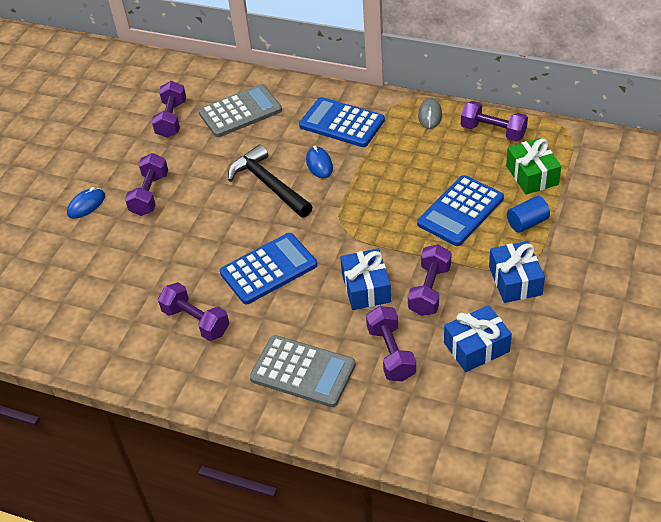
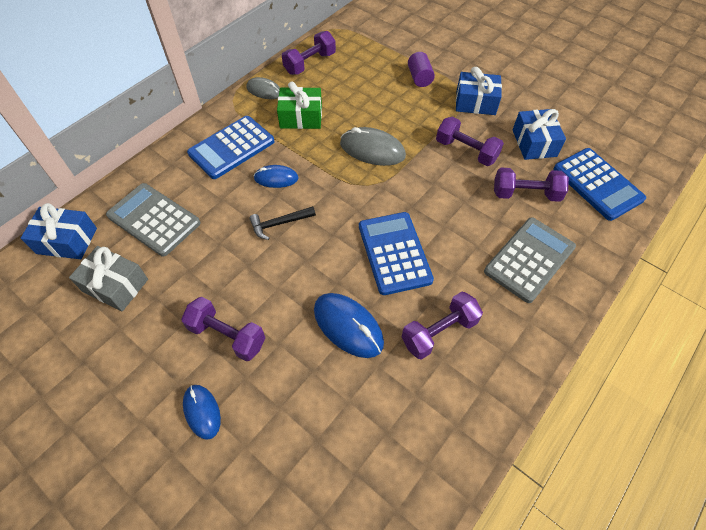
camera: 75 degrees left, 10 degrees up
purple dumbbell [152,81,186,138] -> grey gift [69,246,148,311]
grey calculator [198,84,282,137] -> grey calculator turned 45 degrees counterclockwise [106,183,201,257]
black hammer [228,144,313,218] -> black hammer [249,206,316,240], size x0.57
blue gift [340,249,391,310] -> blue gift moved to [21,203,97,259]
blue calculator [417,175,504,246] -> blue calculator moved to [553,148,646,221]
green gift [506,138,561,195] -> green gift moved to [277,81,322,129]
blue cylinder [507,196,550,233] -> purple cylinder [408,52,435,87]
none -> blue mouse [314,293,384,358]
none -> grey mouse [340,127,406,166]

